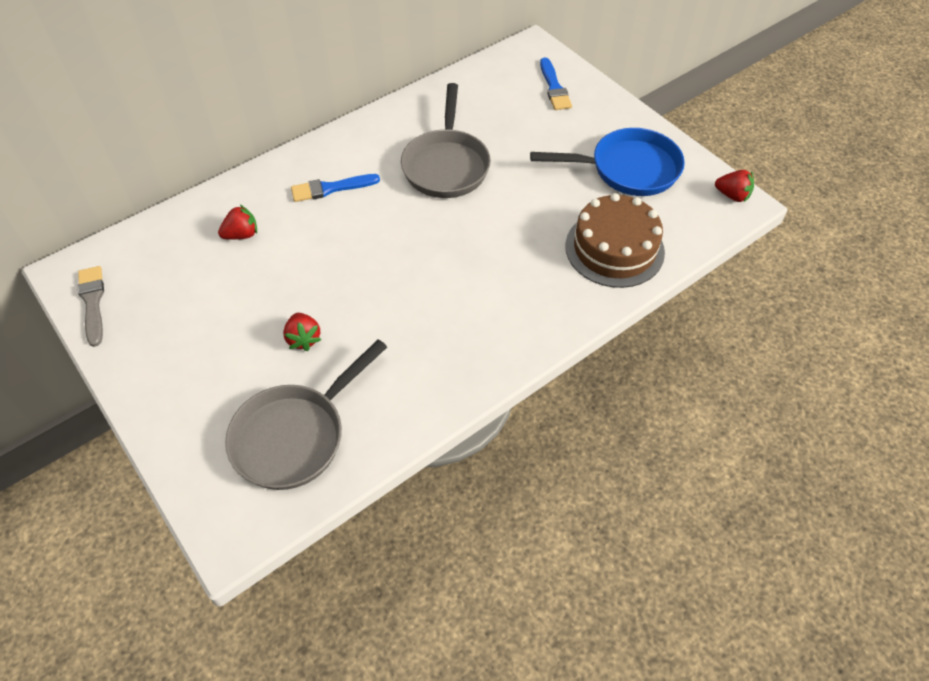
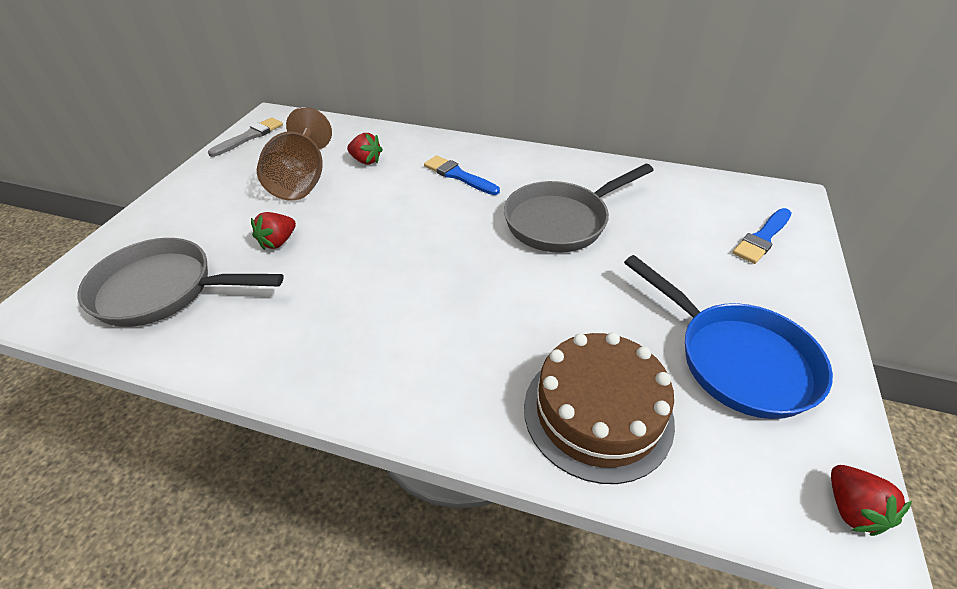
camera: 55 degrees right, 10 degrees down
none -> brown goblet [257,107,332,201]

